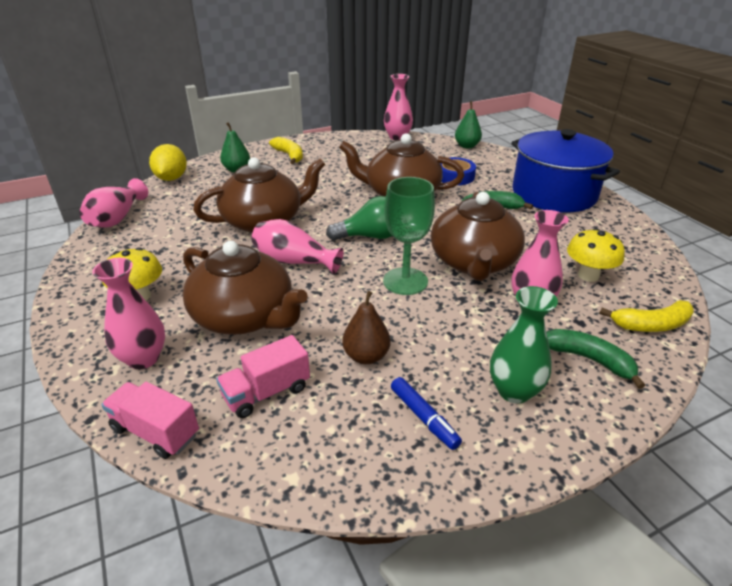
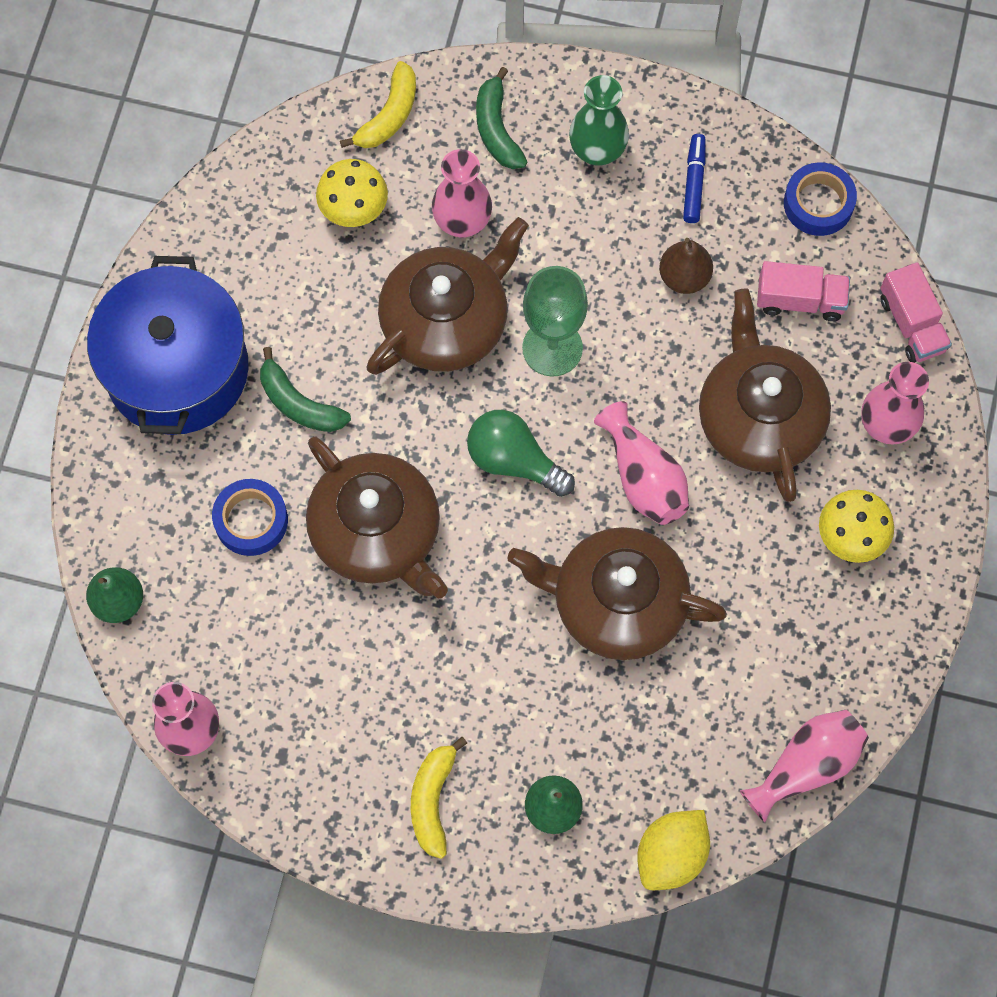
camera: 140 degrees left, 35 degrees up
yellow banana [599,300,694,332] -> yellow banana turned 90 degrees clockwise [340,61,416,148]
none -> blue tape [784,162,857,236]

